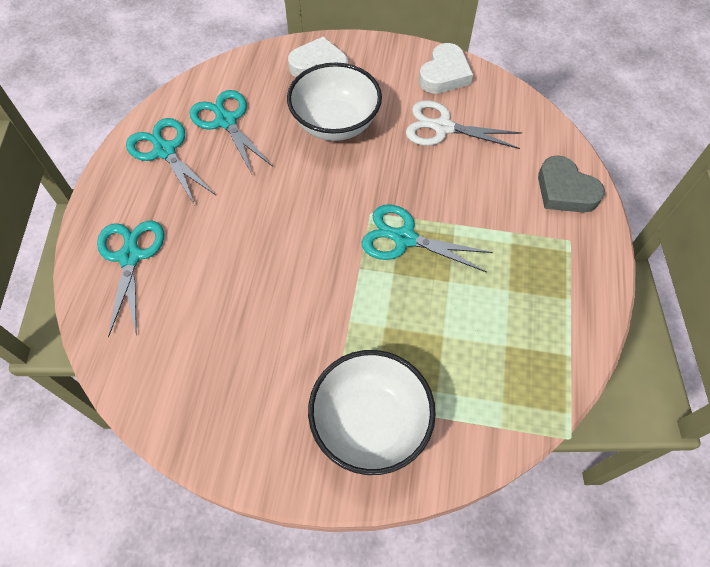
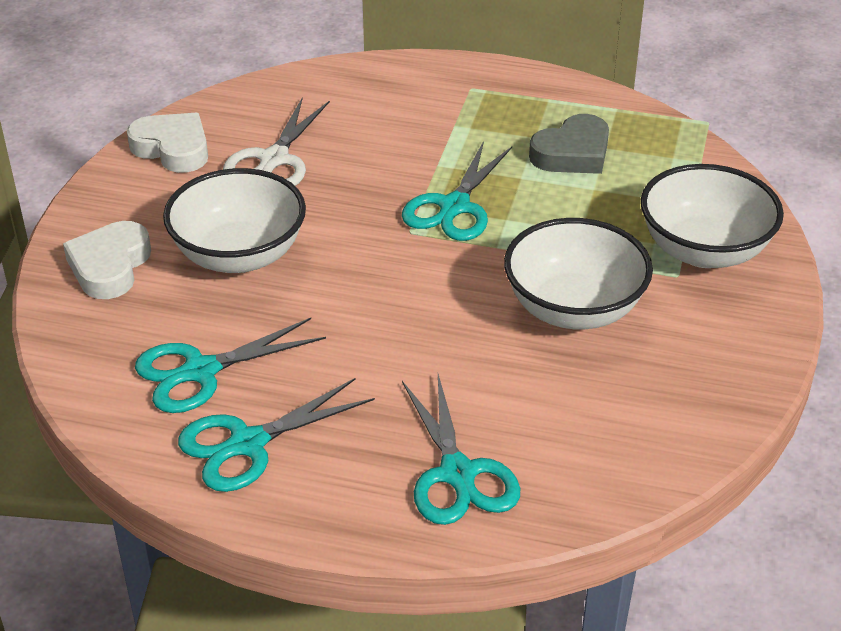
camera: 85 degrees left, 20 degrees down
turquoise scissors [97,220,164,337] -> turquoise scissors turned 105 degrees counterclockwise [402,374,520,525]
grey heart [538,155,605,213] -> grey heart moved to [529,114,609,174]
none -> white bowl [504,218,653,330]

